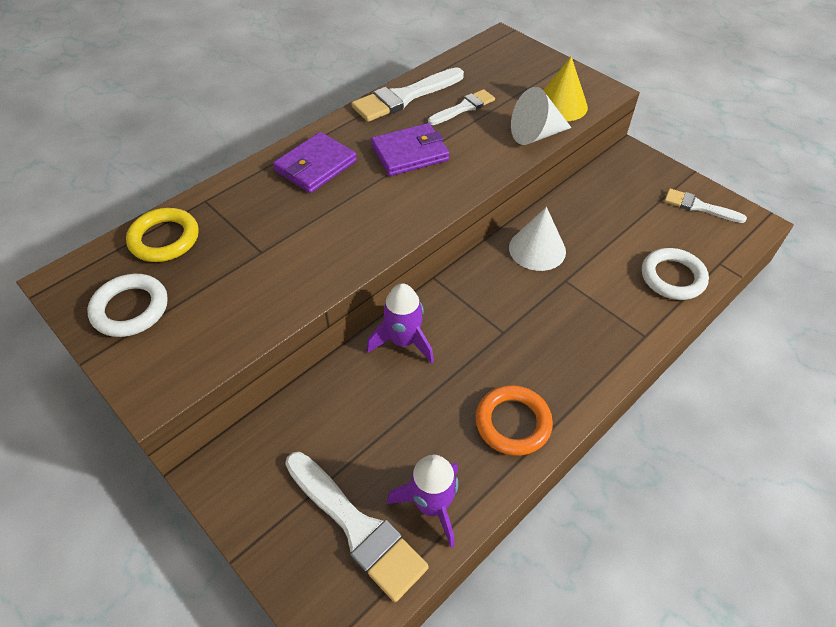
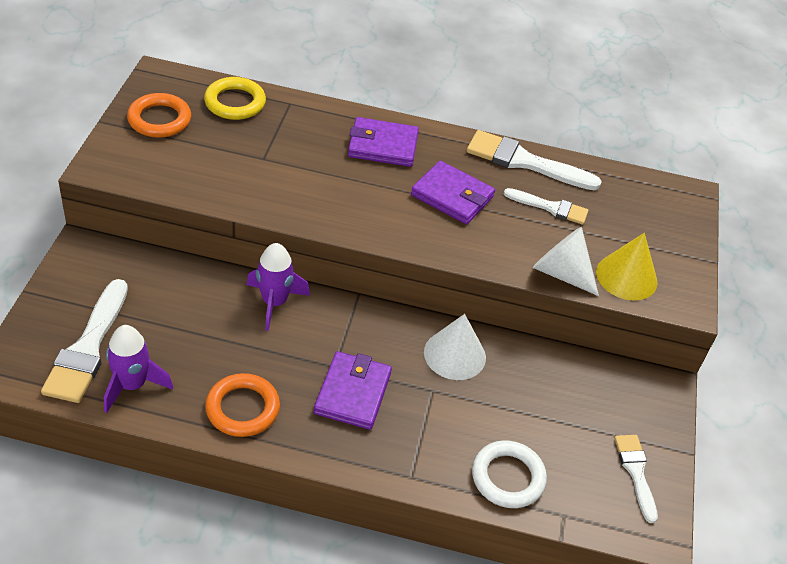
camera: 50 degrees right, 5 degrees down
white ring [87,274,168,337] -> orange ring [127,93,191,138]
none -> purple wallet [314,351,392,430]

